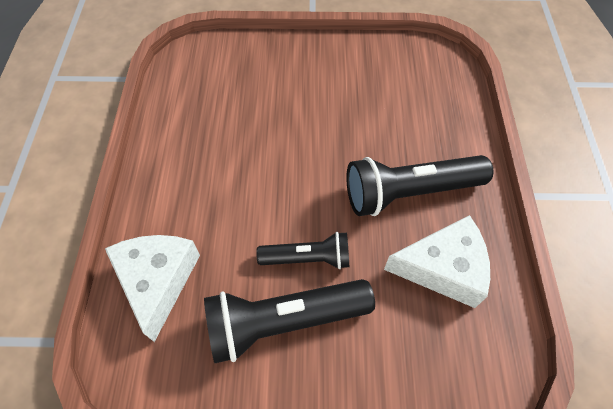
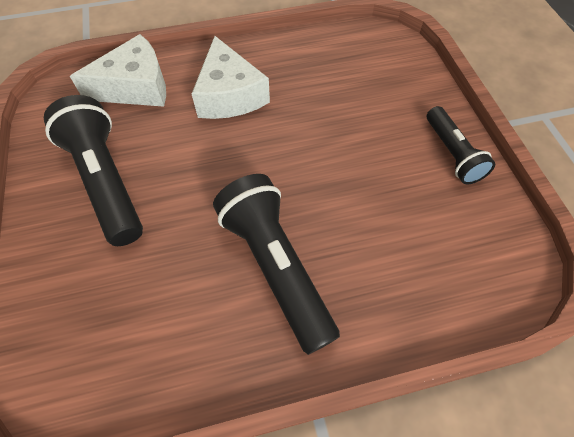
camera: 75 degrees right, 0 degrees up
black flashlight [256,232,349,269] -> black flashlight moved to [427,106,495,184]
white cheese [384,215,490,308] -> white cheese moved to [192,36,270,119]

